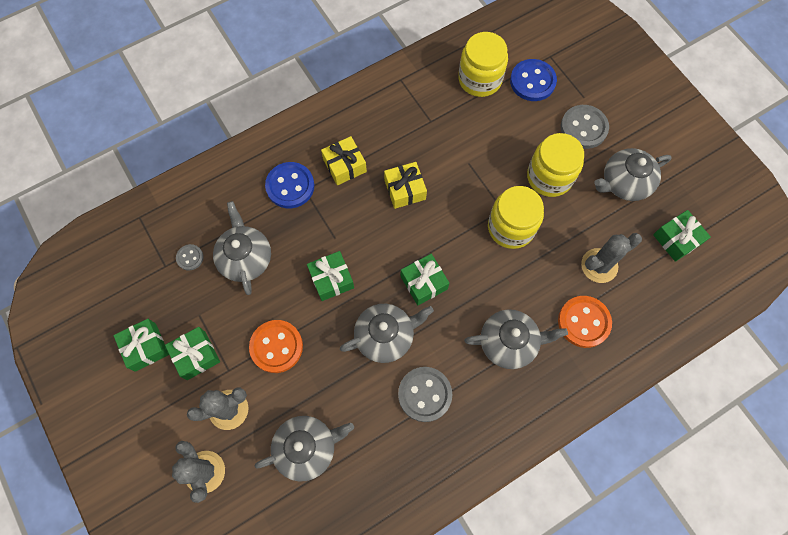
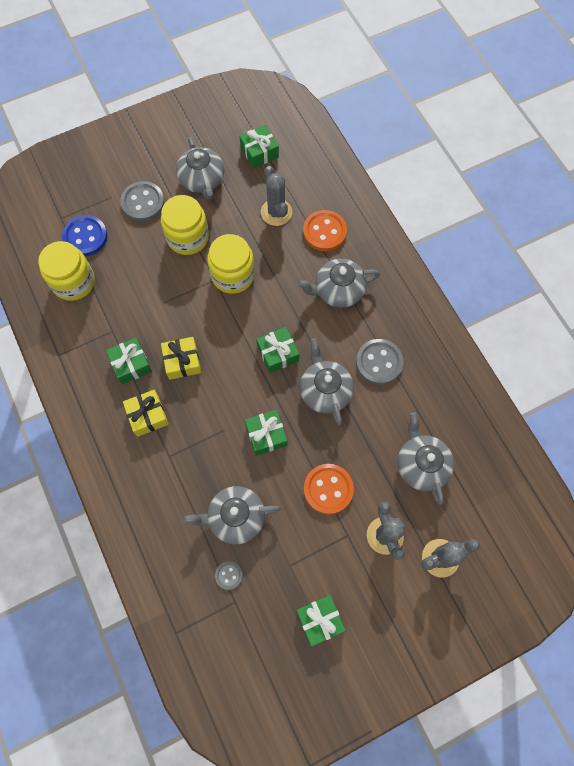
camera: 85 degrees left, 0 degrees up
green gift [165,327,220,380] -> green gift moved to [106,338,152,385]
blue button [265,162,314,208] -> none
grey teapot [464,309,568,369] -> grey teapot turned 105 degrees counterclockwise [297,259,380,308]

